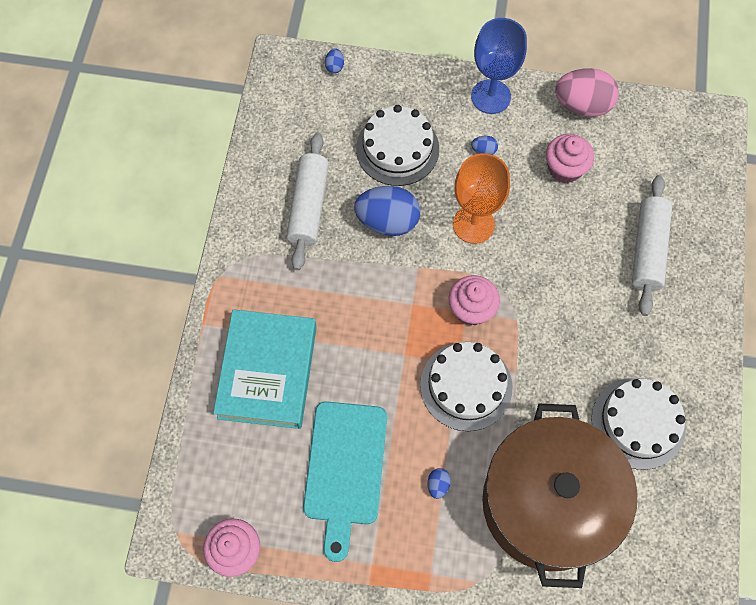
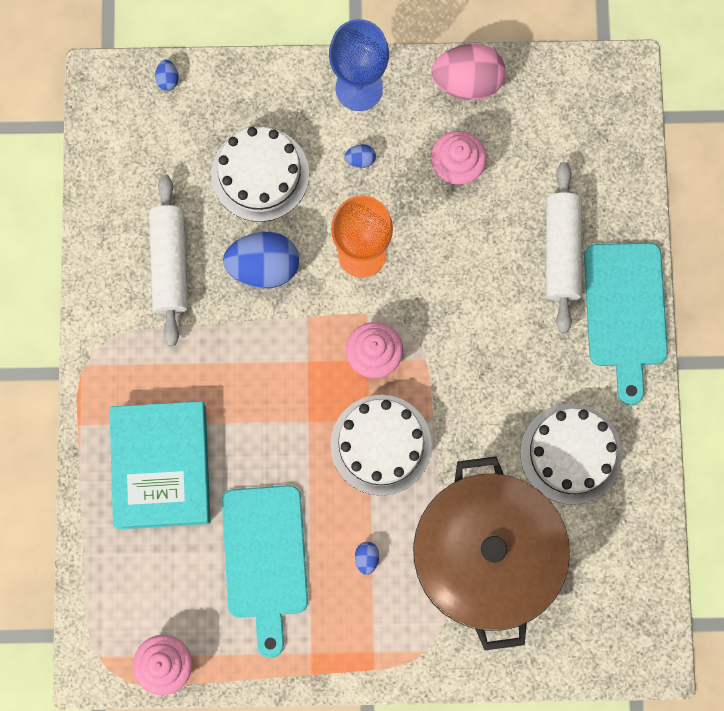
camera: 10 degrees left, 10 degrees up
none -> turquoise cutting board [584,243,668,405]

